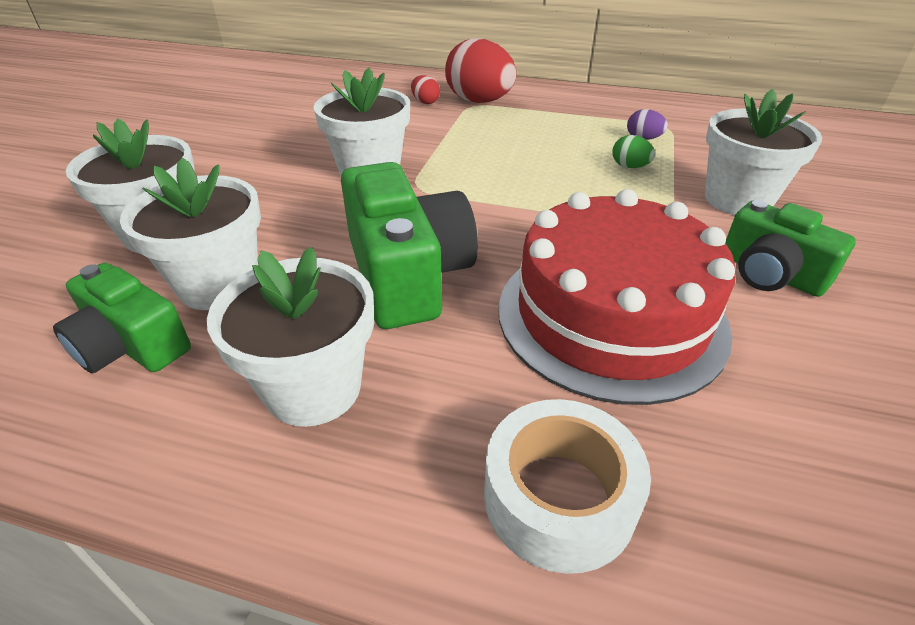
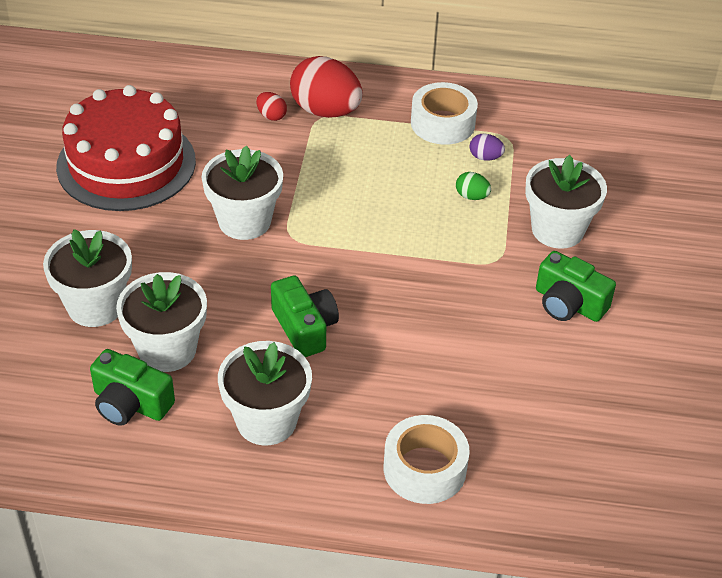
camera: 10 degrees left, 5 degrees up
green camera [341,162,478,329] -> green camera [271,275,339,357], size x0.64
red cake [498,189,736,405] -> red cake moved to [56,85,196,211]
none -> white tape [411,82,478,145]

